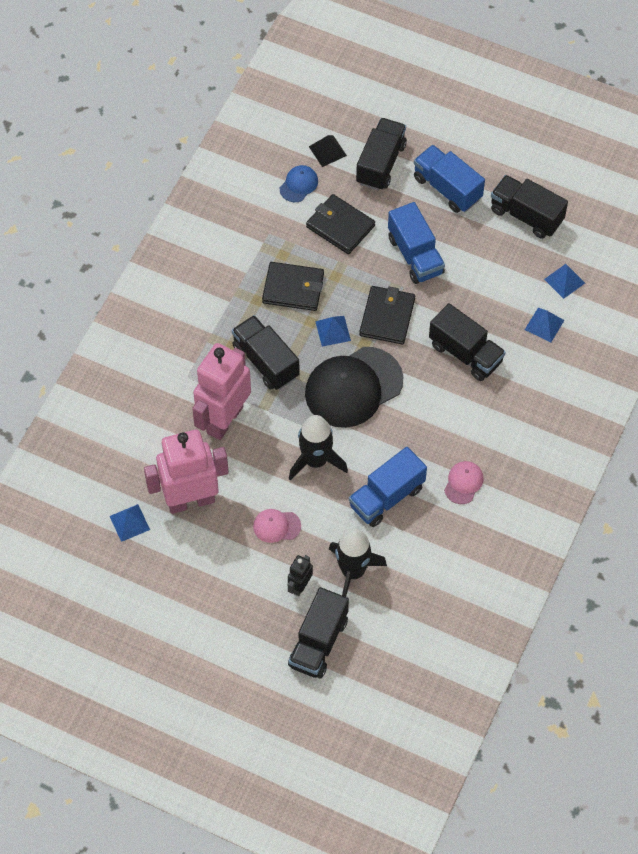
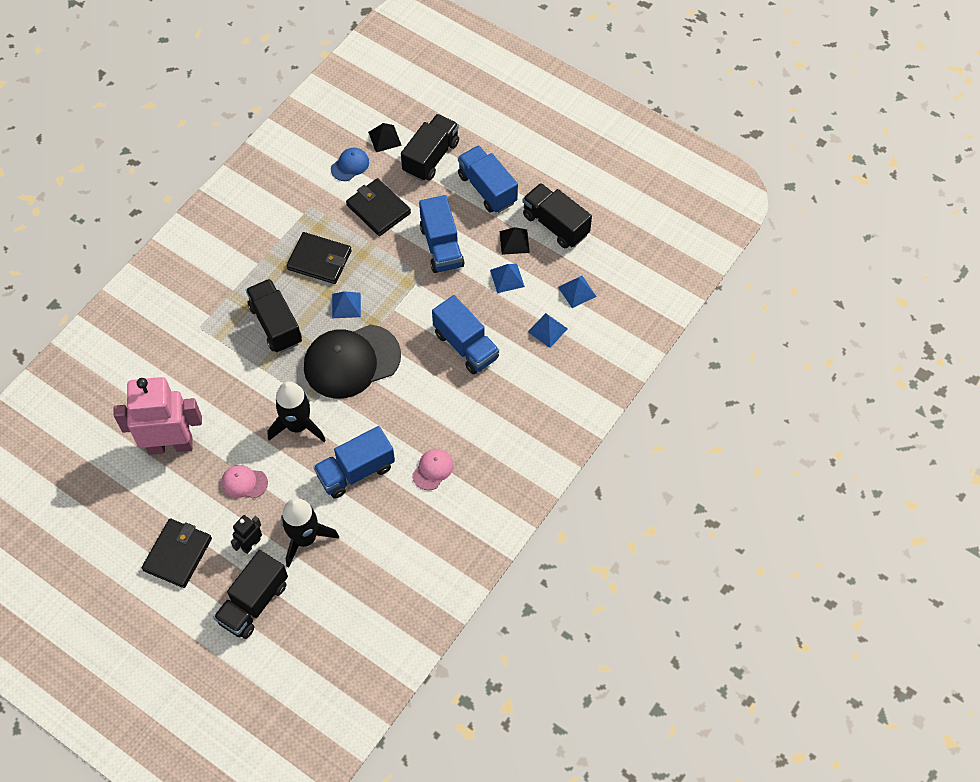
camera: 10 degrees right, 0 degrees up
blue pyramid [110,504,150,542] -> blue pyramid moved to [490,264,525,293]
pink robot [192,343,251,440] -> none
black wallet [359,286,415,344] -> black wallet moved to [142,518,212,588]
black truck [429,303,506,381] -> blue truck [432,295,499,374]
none -> black pyramid [500,227,530,255]

